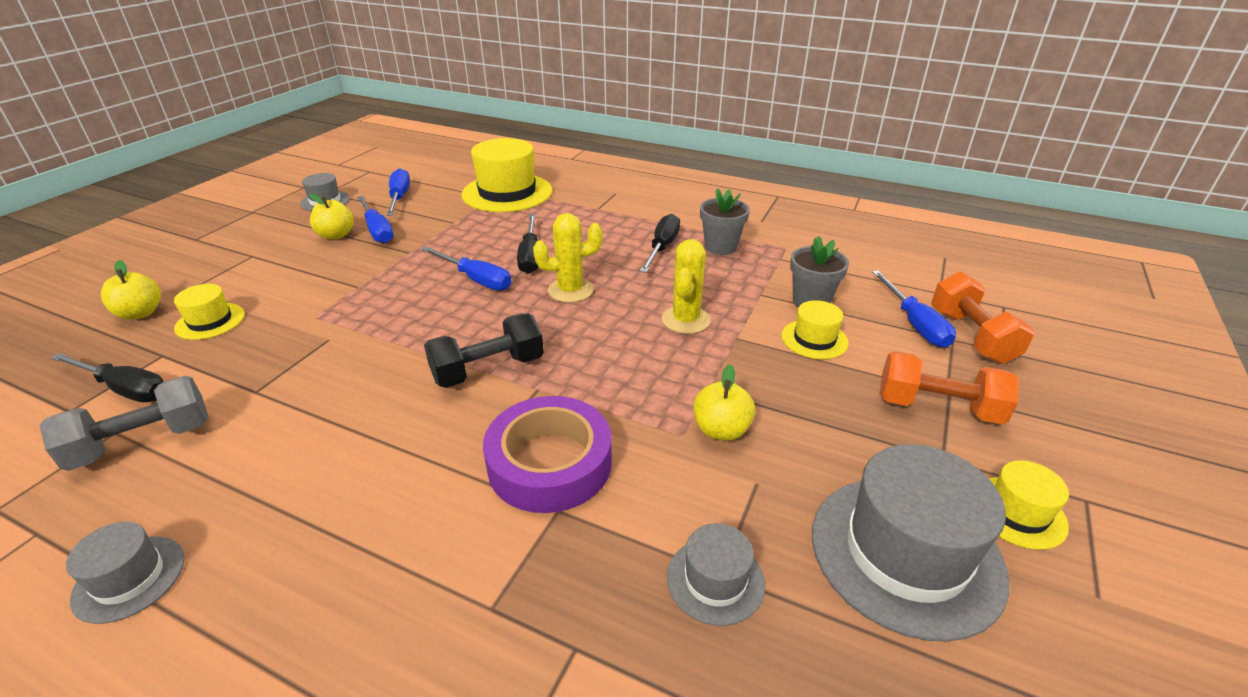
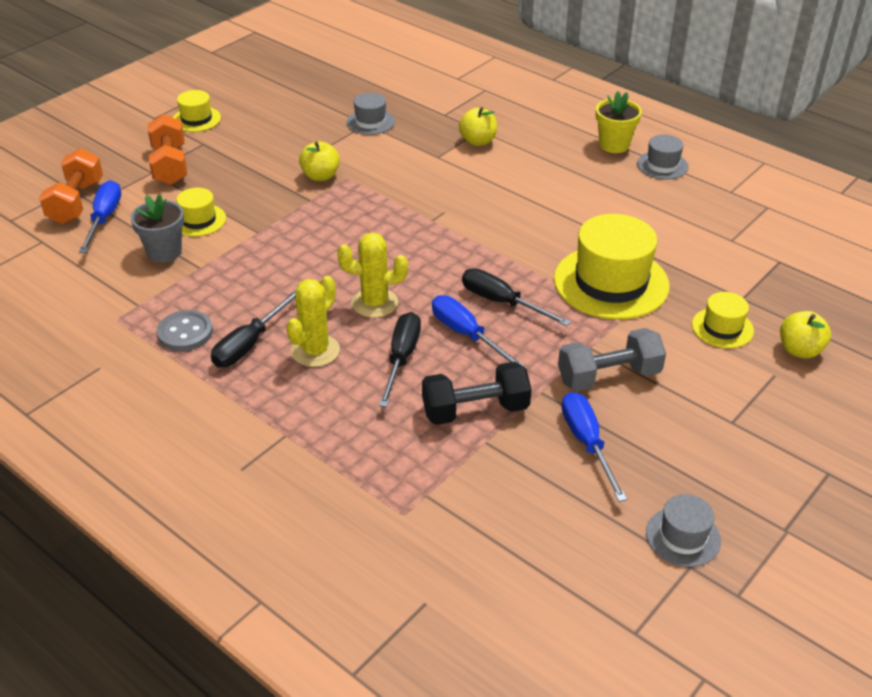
camera: 165 degrees left, 5 degrees up
grey dumbbell [39,376,209,471] -> grey dumbbell moved to [558,328,666,391]
black screwdriver [50,353,163,402] -> black screwdriver moved to [462,268,571,326]
yellow apple [309,193,354,239] -> yellow apple moved to [459,107,497,146]
blue screwdriver [387,168,410,216] -> none
black dumbbell [424,313,544,388] -> black dumbbell moved to [422,362,531,425]
yellow hat [461,138,552,212] -> yellow hat moved to [554,214,669,320]
purple tape [483,396,612,513] -> none
yellow cactus [662,239,711,334] -> yellow cactus moved to [286,276,340,367]
grey flower pot [700,188,750,255] -> grey button [157,310,213,351]
grey hat [812,444,1009,642] -> none
orange dumbbell [880,351,1019,424] -> orange dumbbell turned 45 degrees clockwise [148,114,187,185]
none -> yellow flower pot [596,91,642,153]

